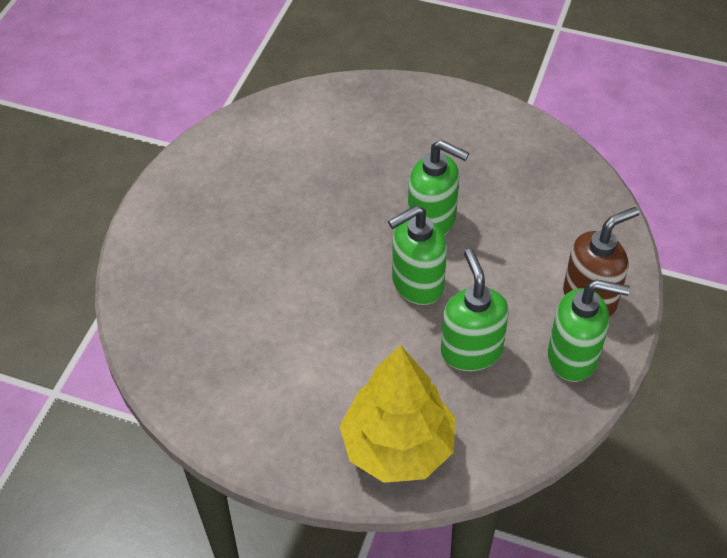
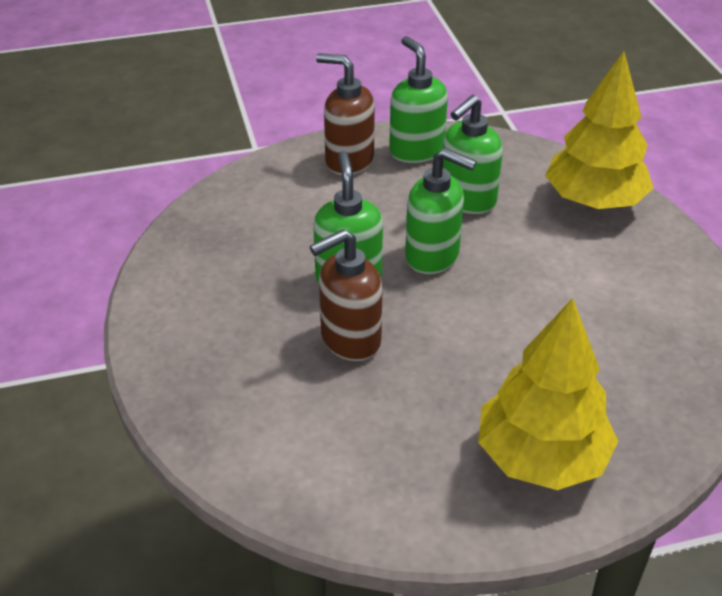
camera: 125 degrees left, 10 degrees down
none -> brown soap dispenser [310,229,382,361]
none -> yellow tree [478,298,618,490]

